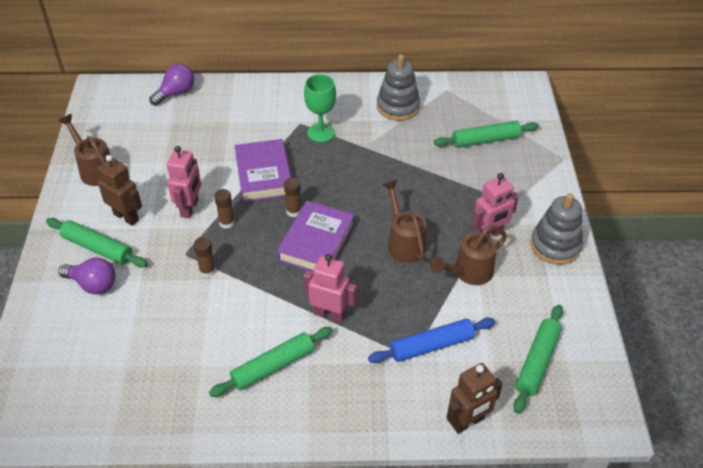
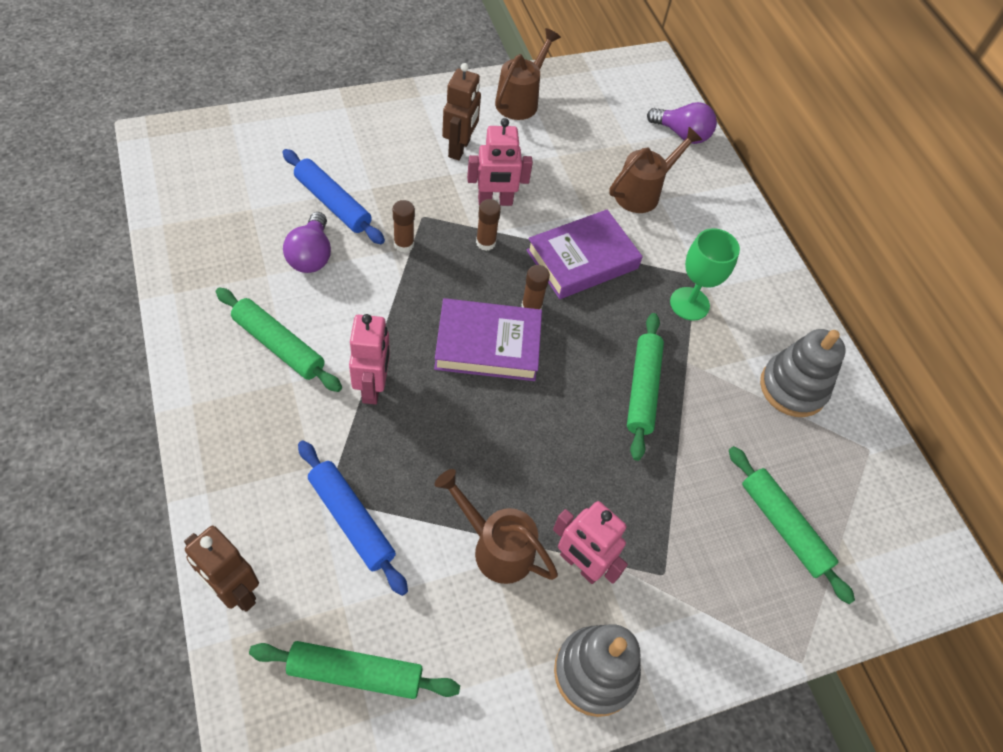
camera: 65 degrees right, 10 degrees up
green rolling pin [46,218,148,268] -> green rolling pin moved to [627,313,664,461]
purple light bulb [58,258,116,294] -> purple light bulb moved to [283,212,331,273]
brown watering can [383,180,427,263] -> brown watering can moved to [609,127,702,213]
none -> blue rolling pin [282,149,385,244]

